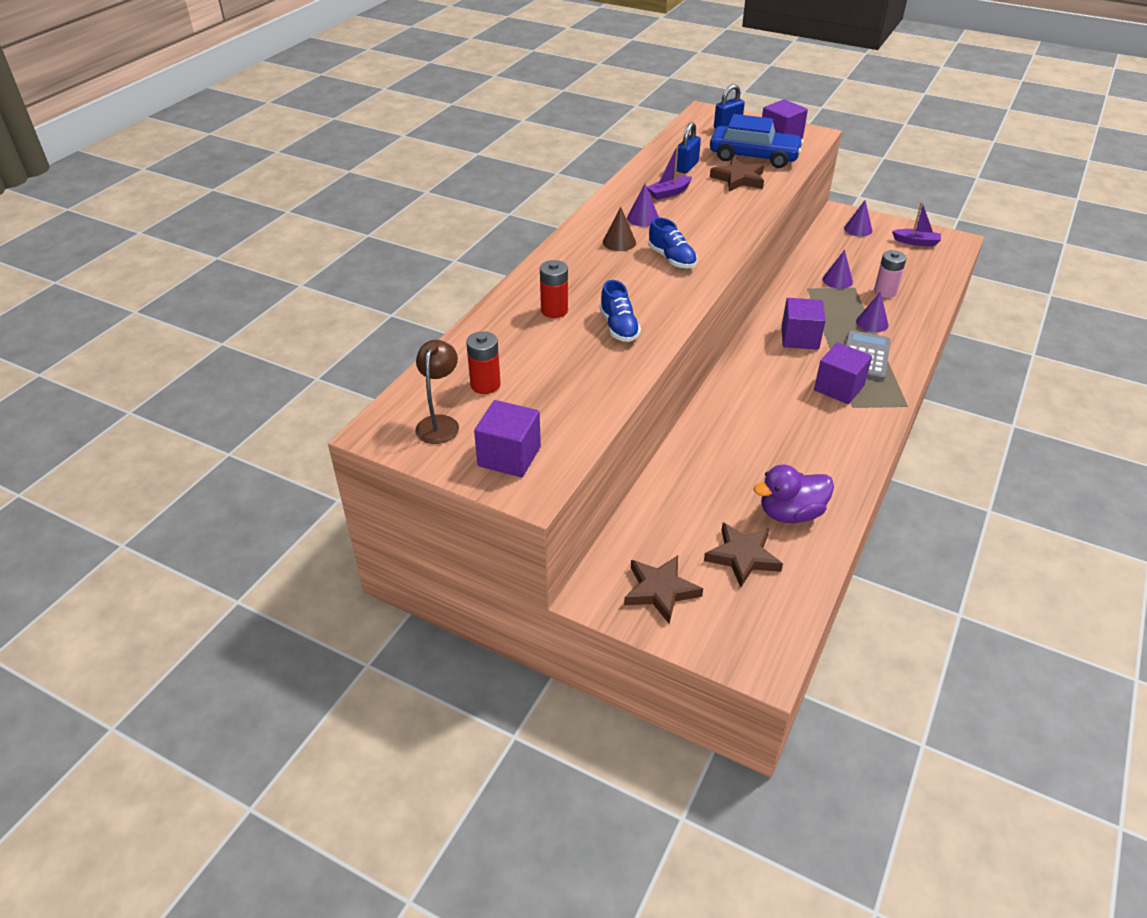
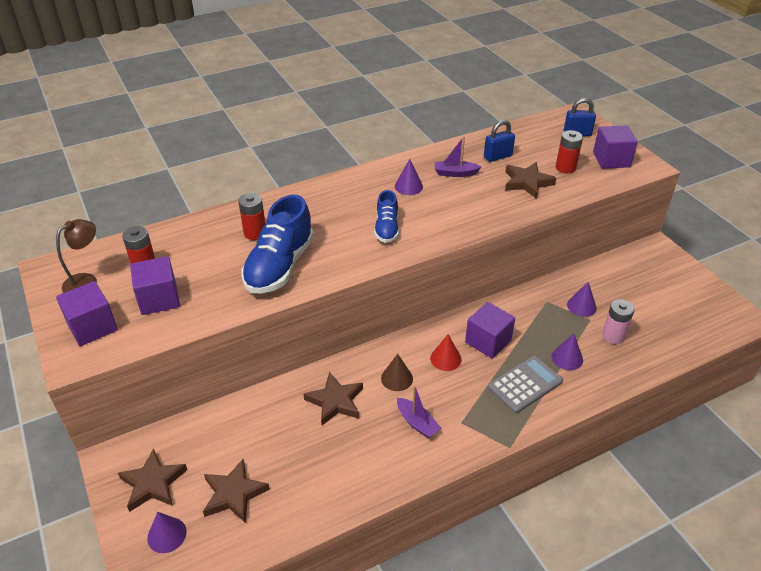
camera: 35 degrees right, 0 degrees up
blue shoe [600,280,641,342] -> blue shoe [241,195,314,293], size x1.78
brown cone [603,207,636,251] -> brown cone moved to [381,354,413,391]
blue car [710,114,804,168] -> red battery [556,130,583,174]
purple duck [754,465,834,523] -> none
purple cube [814,342,872,404] -> purple cube moved to [130,256,180,315]
purple cone [844,200,872,237] -> purple cone moved to [147,512,187,553]
purple boat [892,202,941,247] -> purple boat moved to [397,386,442,438]
none -> brown star [304,372,363,425]
none -> red cone [430,334,462,371]

